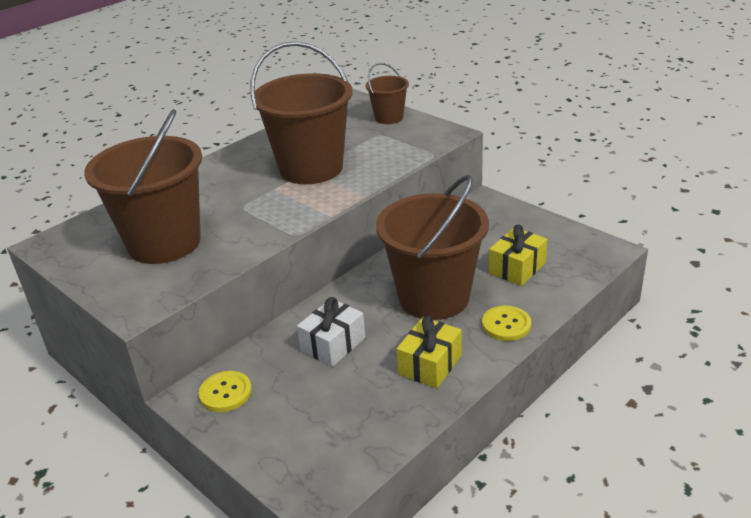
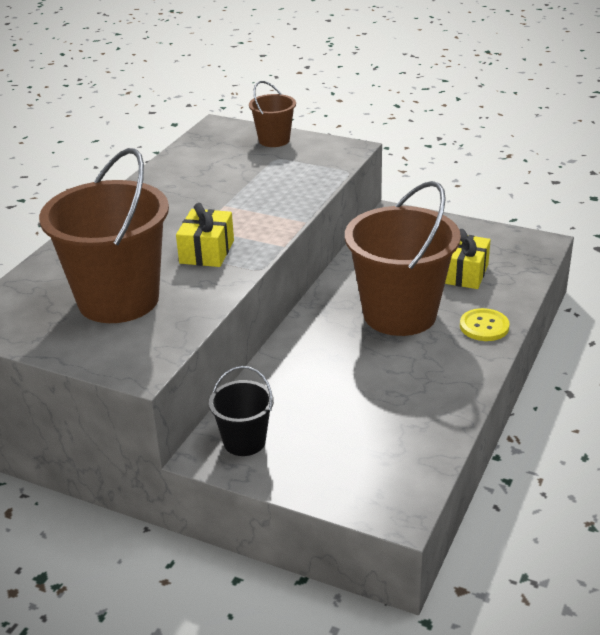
camera: 20 degrees left, 0 degrees up
yellow button [199,371,252,412] -> black bucket [209,366,274,456]
brown bucket [250,41,352,184] -> none
white gift [297,297,365,367] -> none
yellow gift [397,316,462,388] -> yellow gift moved to [176,203,234,267]

